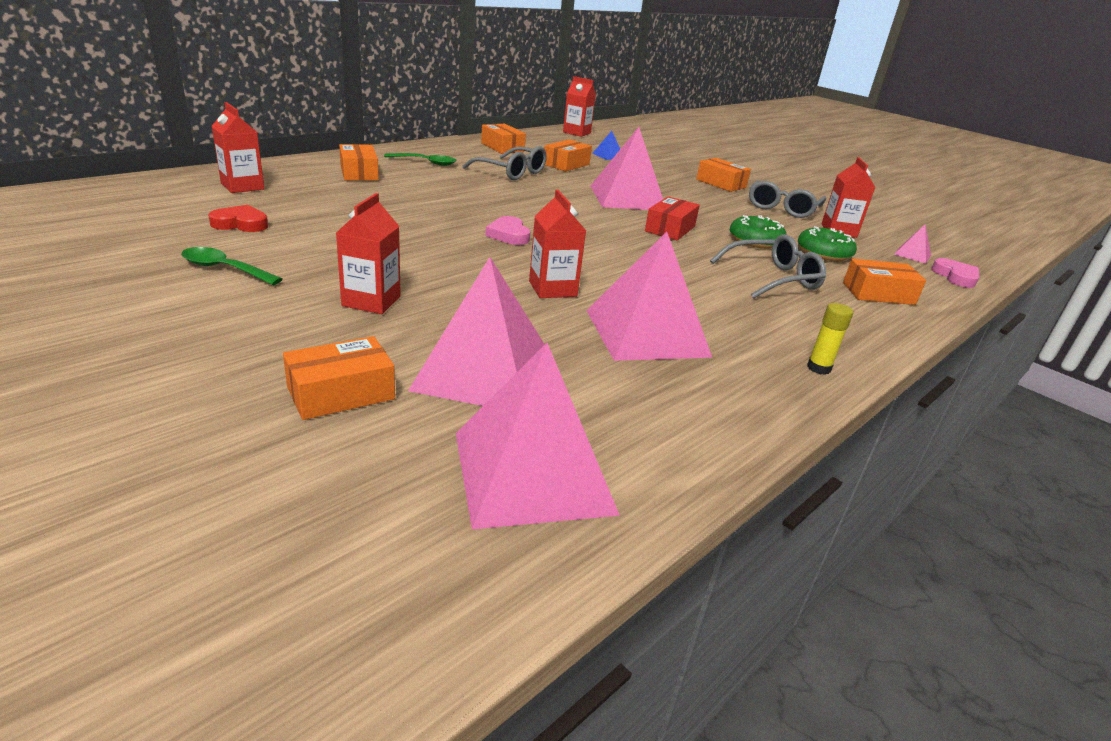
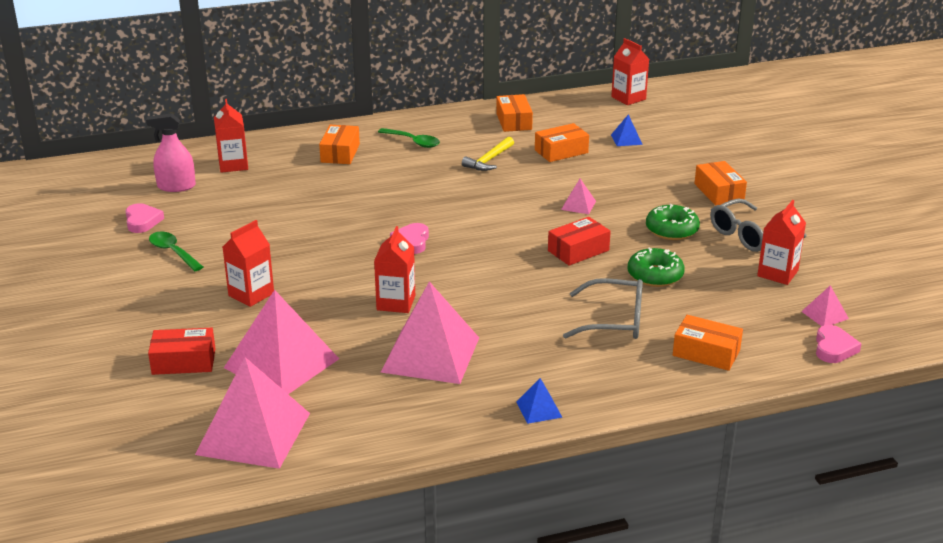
camera: 30 degrees right, 0 degrees up
red heart [208,205,268,232] -> none
orange box [283,336,395,420] -> red box [148,328,216,375]
grey glasses [462,146,547,180] -> yellow hammer [462,136,514,171]
pink pyramid [590,127,663,210] -> pink pyramid [561,179,596,214], size x0.43
green donut [798,226,857,261] -> green donut moved to [646,204,700,240]
yellow glue stick [807,303,853,375] -> blue pyramid [516,378,562,424]
none -> pink heart [126,203,164,233]
none -> pink spray bottle [146,113,196,192]

